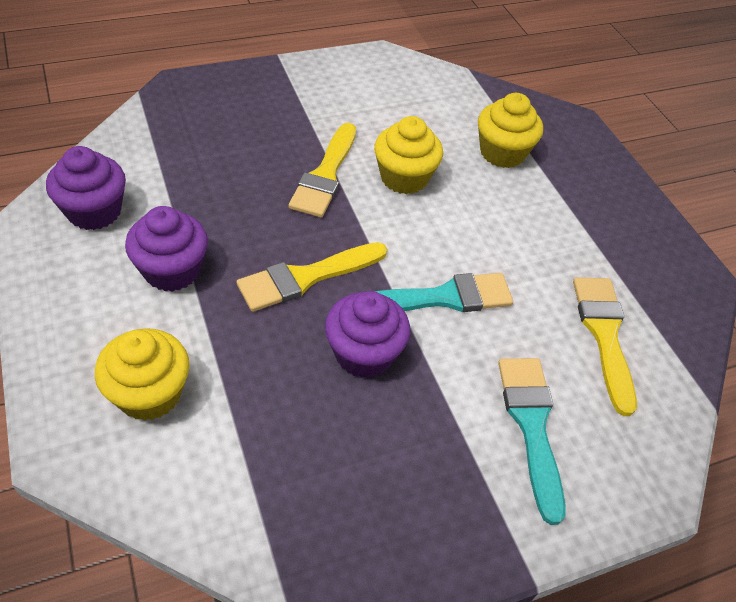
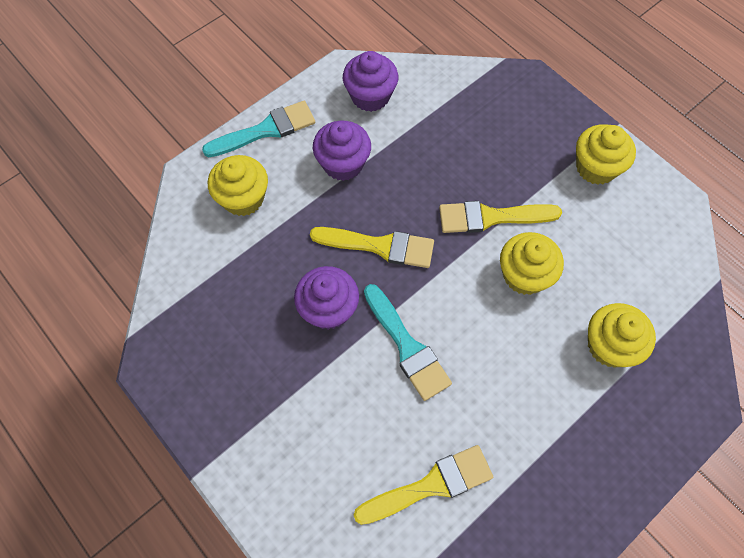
camera: 75 degrees right, 15 degrees up
yellow brush [236,242,387,312] -> yellow brush turned 150 degrees clockwise [310,227,434,268]
turquoise brush [498,358,566,525] -> turquoise brush moved to [202,101,315,157]
none -> yellow cupcake [576,124,636,185]

